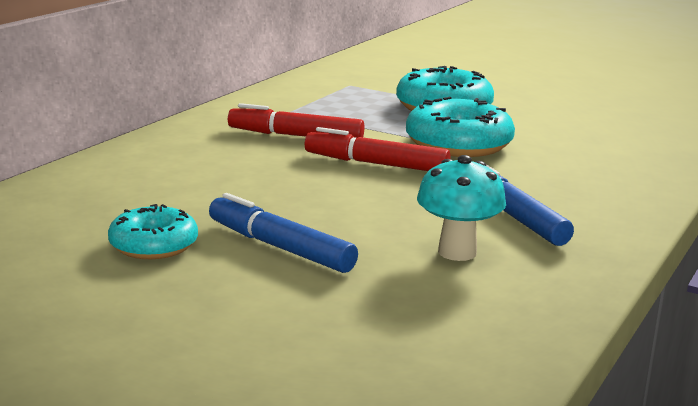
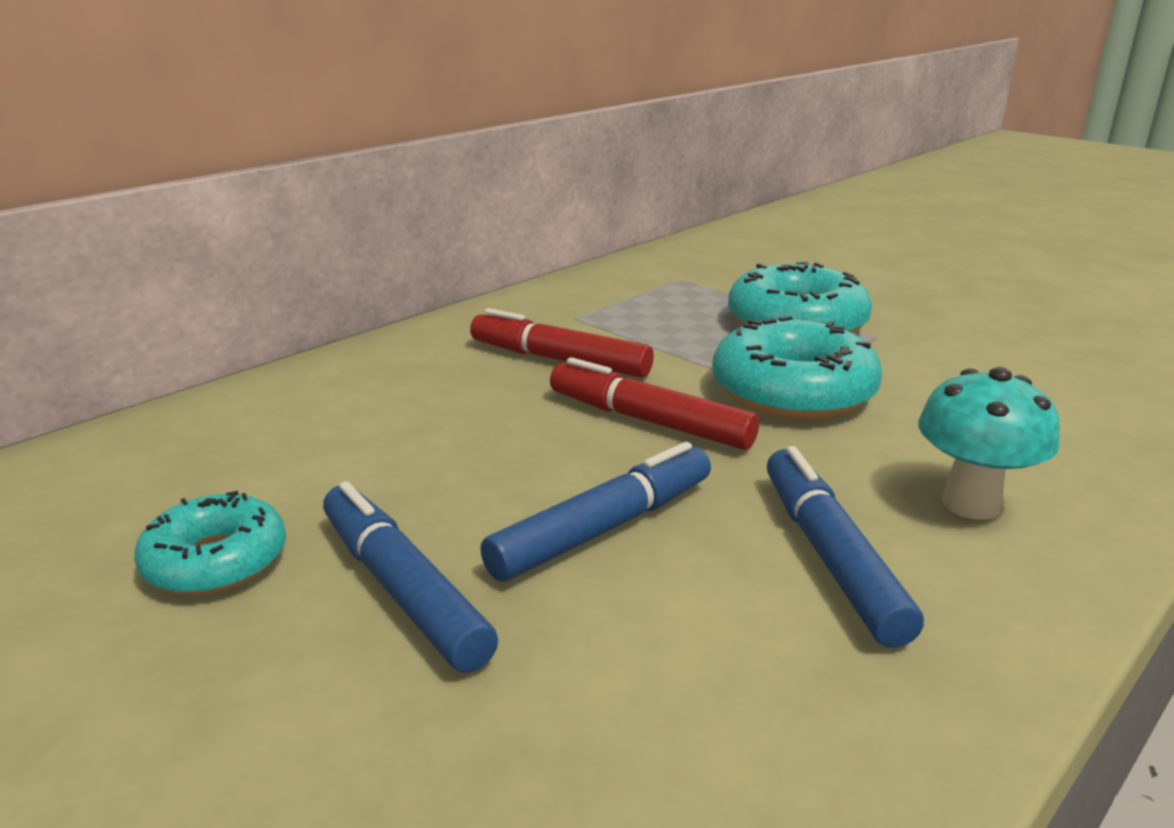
camera: 15 degrees right, 5 degrees up
turquoise mushroom [417,155,506,261] -> turquoise mushroom moved to [918,367,1060,520]
none -> blue marker [480,442,711,582]

